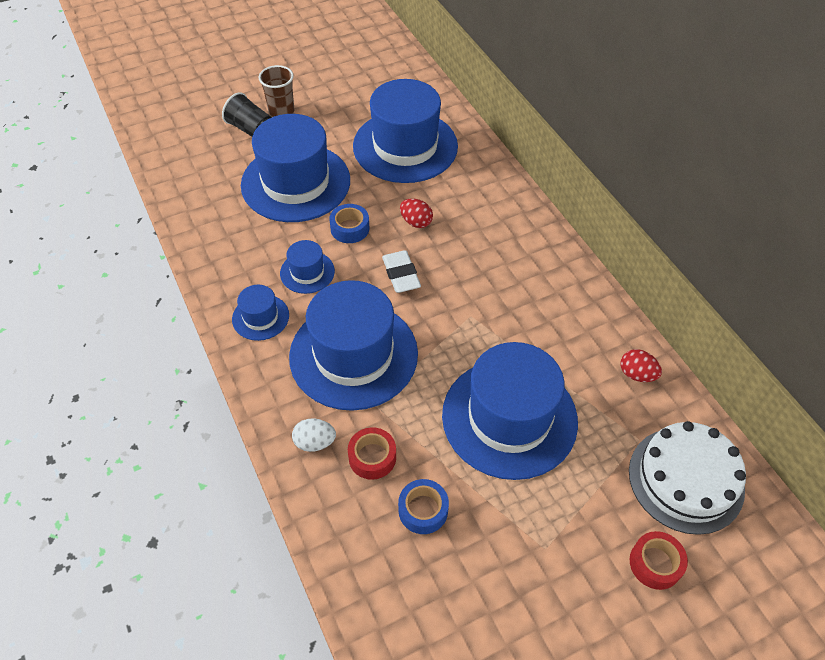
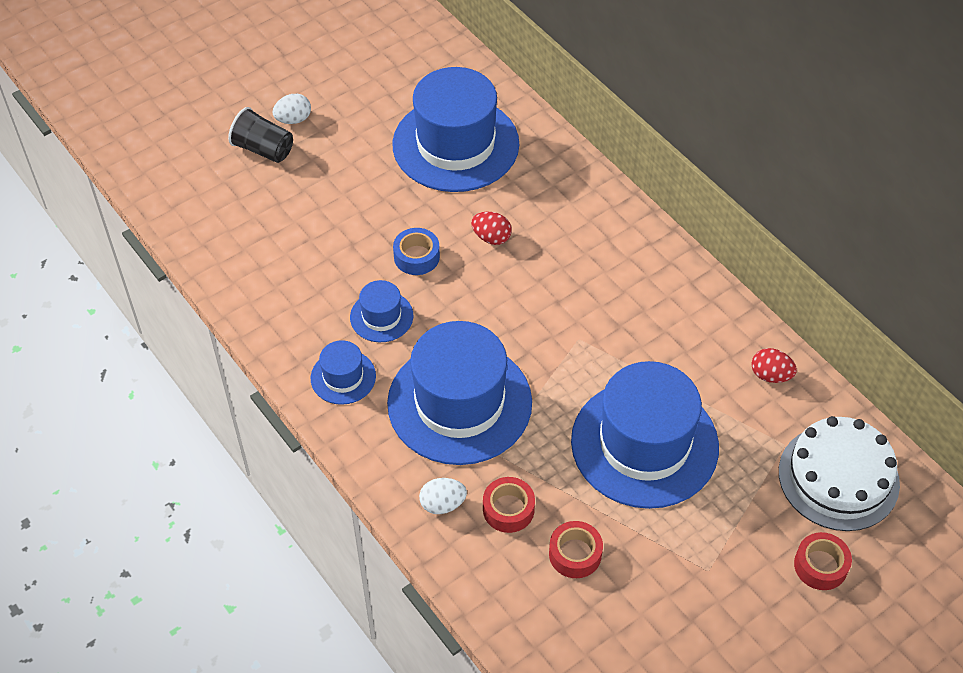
camera: 10 degrees left, 0 degrees up
blue hat [241,114,350,222] -> none
brown cup [259,65,295,117] -> white egg [272,94,311,124]
white eraser [382,250,421,293] -> none
blue tape [398,479,449,534] -> red tape [549,521,603,578]

